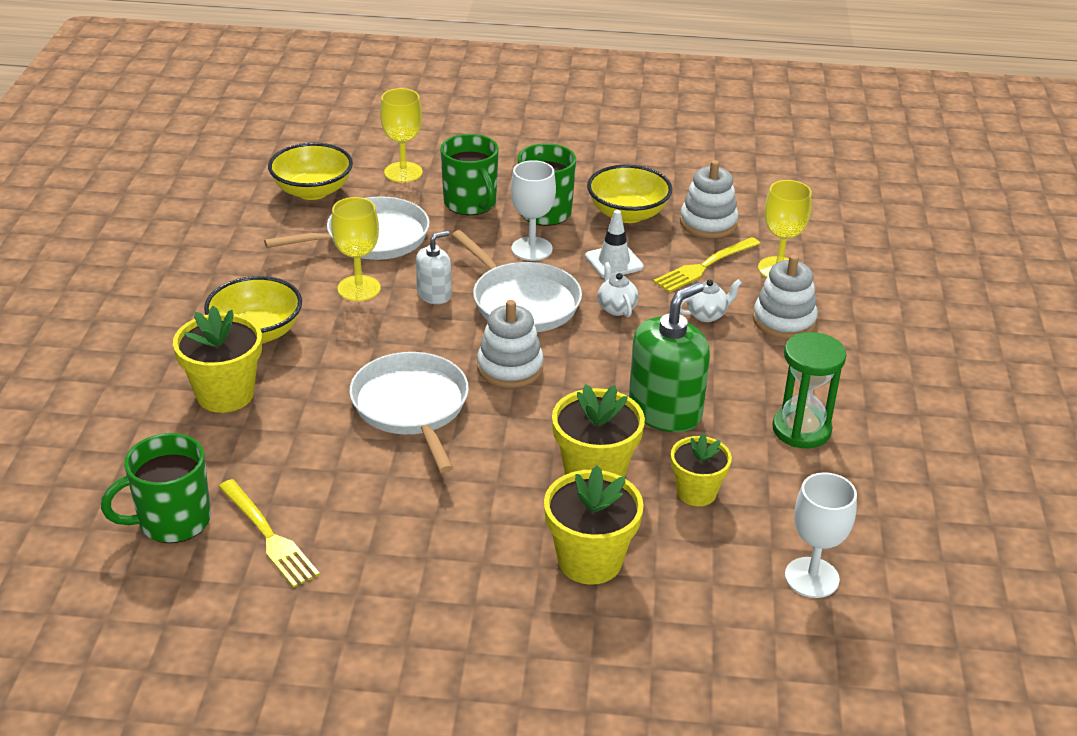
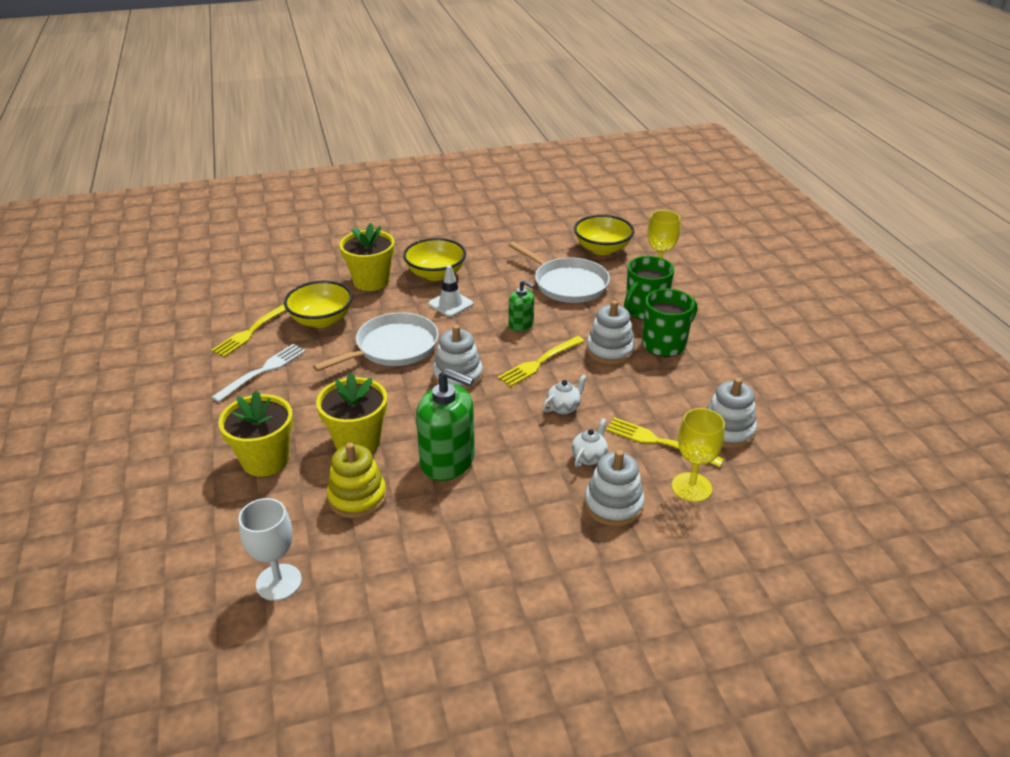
camera: 70 degrees right, 0 degrees up
green mug [101,433,211,543] -> none
yellow goblet [331,197,381,301] -> none
white soap dispenser [416,231,452,304] -> green soap dispenser [509,280,535,332]
white pan [452,230,582,332] -> yellow fork [498,336,584,387]
white goblet [511,160,556,261] -> white stacking toy [586,300,635,365]
white traffic cone [585,210,644,278] -> white traffic cone moved to [428,265,473,317]
yellow bowl [587,165,672,223] -> yellow bowl moved to [284,281,353,328]
yellow flower pot [671,433,732,506] -> yellow stacking toy [327,443,387,518]
white teapot [680,279,742,322] -> white teapot turned 105 degrees counterclockwise [571,418,608,467]
green hourglass [772,332,846,448] -> none
none -> white fork [212,344,306,402]

